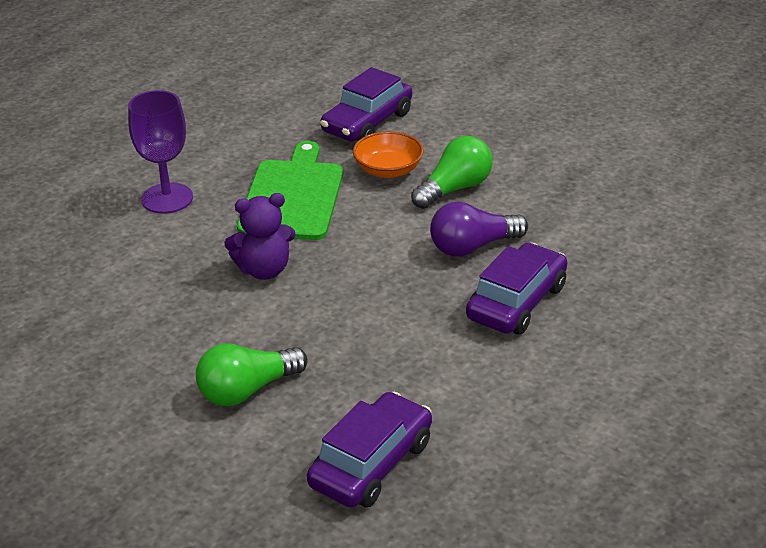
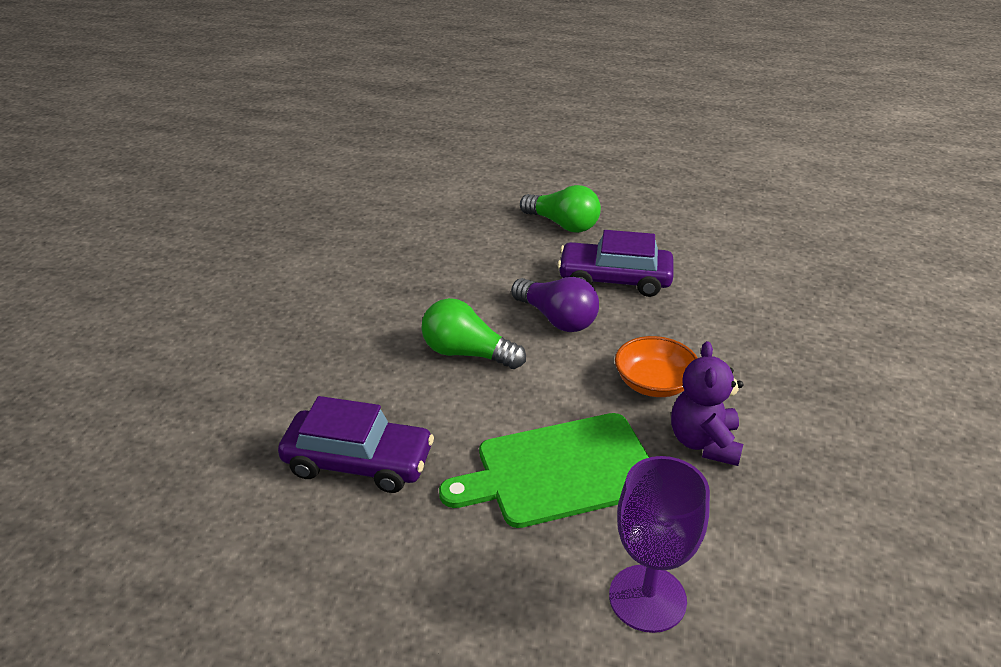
camera: 115 degrees left, 0 degrees up
green light bulb [196,344,308,406] -> green light bulb moved to [520,185,601,233]
purple teddy bear [224,193,296,280] -> purple teddy bear turned 135 degrees counterclockwise [671,341,743,466]
purple car [307,392,432,508] -> none
orange bowl [353,131,424,178] -> orange bowl moved to [615,336,698,397]

